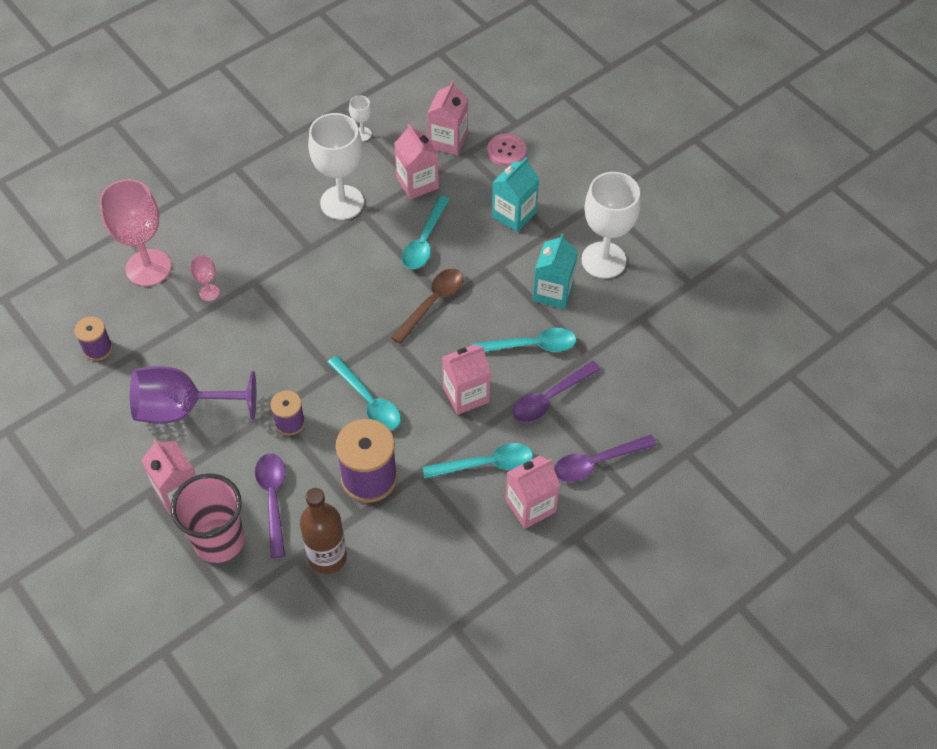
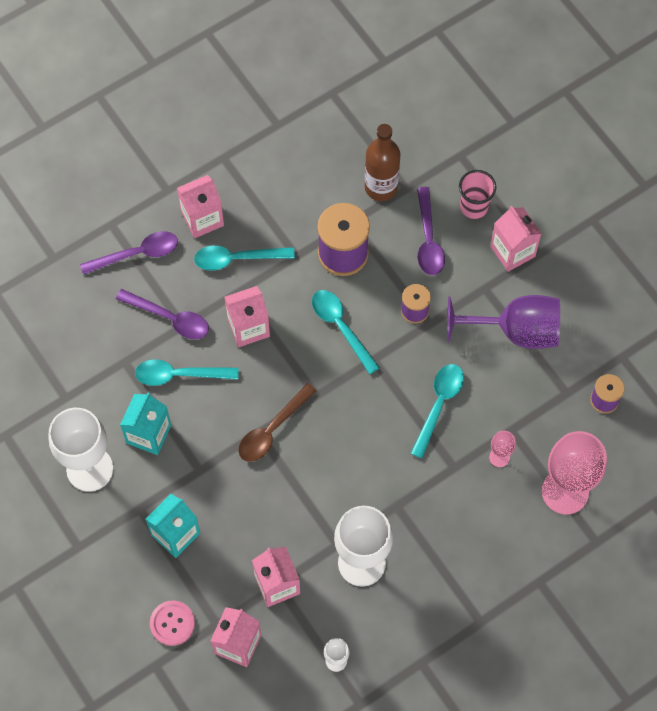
camera: 175 degrees left, 10 degrees up
pink cup [171,473,245,563] -> pink cup [459,170,496,219], size x0.64
turquoise spoon [402,196,450,269] -> turquoise spoon moved to [410,364,464,458]
purple spoon [512,361,601,423] -> purple spoon turned 60 degrees clockwise [116,289,209,339]

